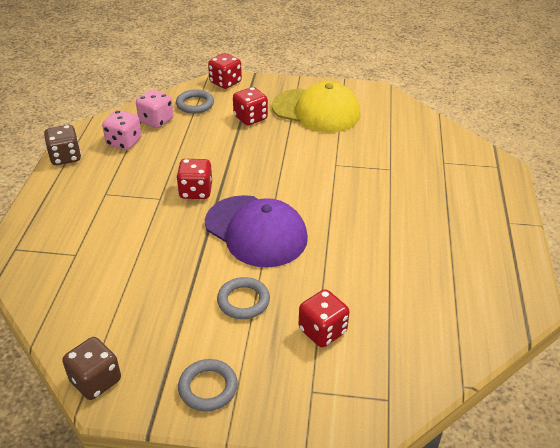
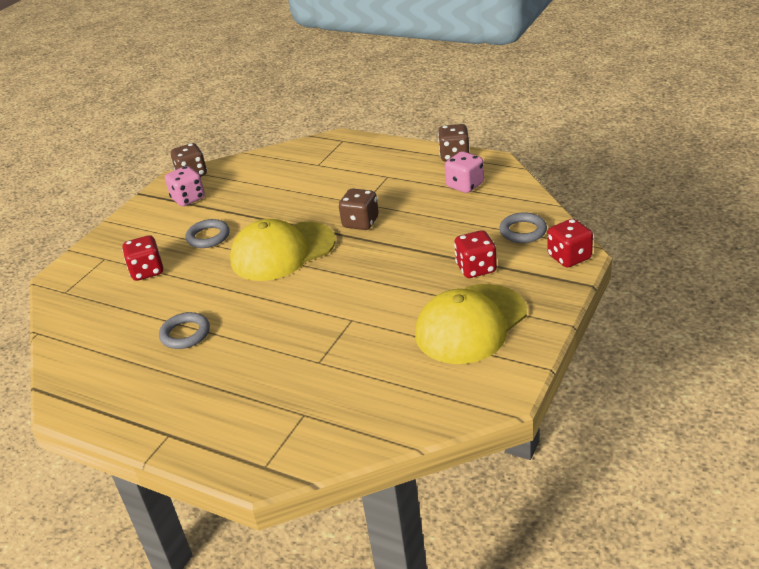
camera: 115 degrees right, 5 degrees down
pink dice [136,89,174,128] -> pink dice moved to [165,166,205,206]
red dice [176,159,212,199] -> brown dice [339,188,379,230]
grey ring [178,359,238,411] -> grey ring moved to [159,312,210,349]
purple cap [205,195,308,268] -> yellow cap [230,219,336,281]

